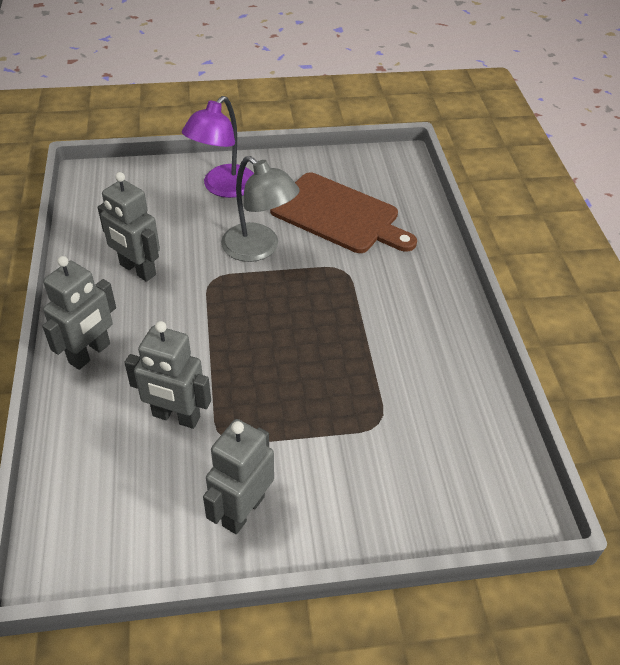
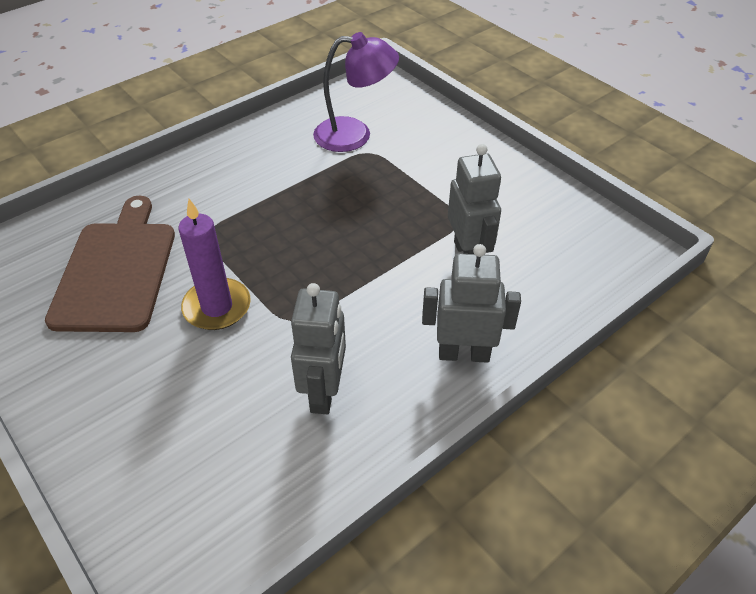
camera: 120 degrees left, 0 degrees up
purple lamp [182,96,254,198] -> purple lamp moved to [313,32,399,152]
grey robot [203,419,274,534] -> none
grey lamp [221,156,300,262] -> purple candle [178,199,251,330]

